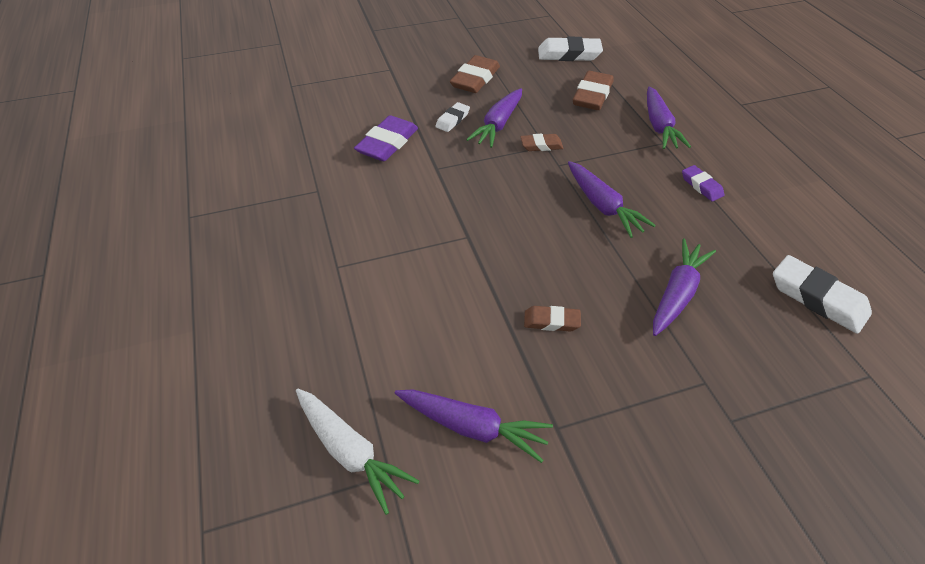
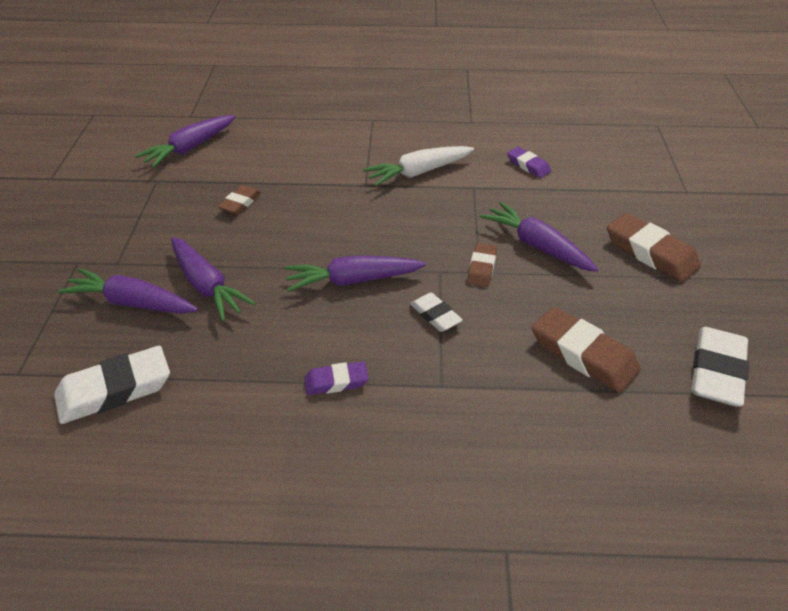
camera: 110 degrees right, 5 degrees down
white carrot [296,389,419,515] -> white carrot moved to [363,146,474,186]
purple eraser [354,115,418,161] -> purple eraser [507,147,551,178], size x0.57
white eraser [435,102,470,132] -> white eraser moved to [410,293,463,332]
purple carrot [647,86,691,149] -> purple carrot moved to [58,268,198,314]

